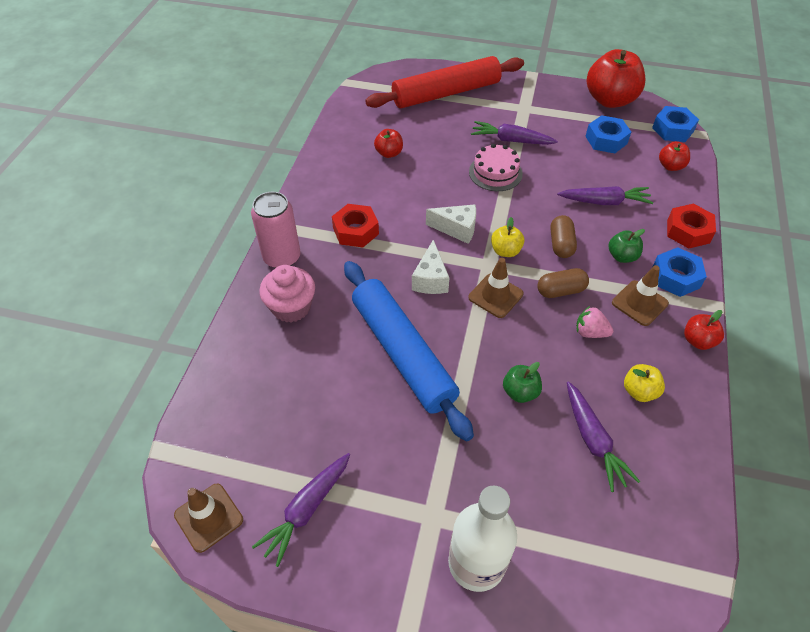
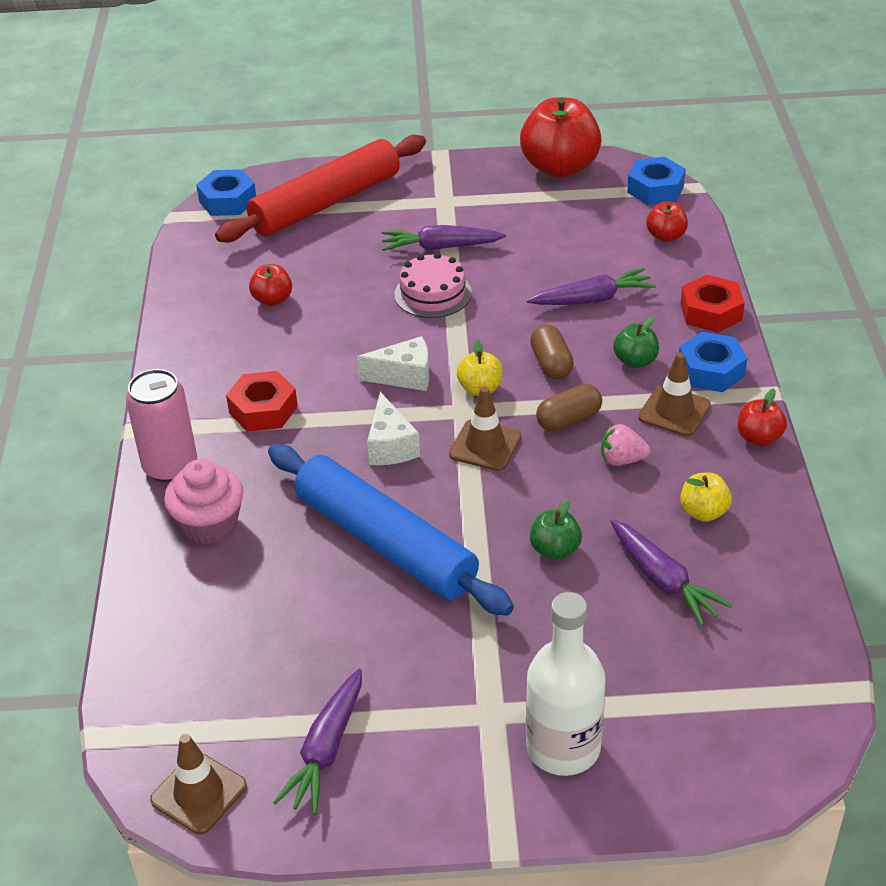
camera: 15 degrees left, 10 degrees down
blue nut [585,115,631,153] -> blue nut moved to [196,169,256,216]

